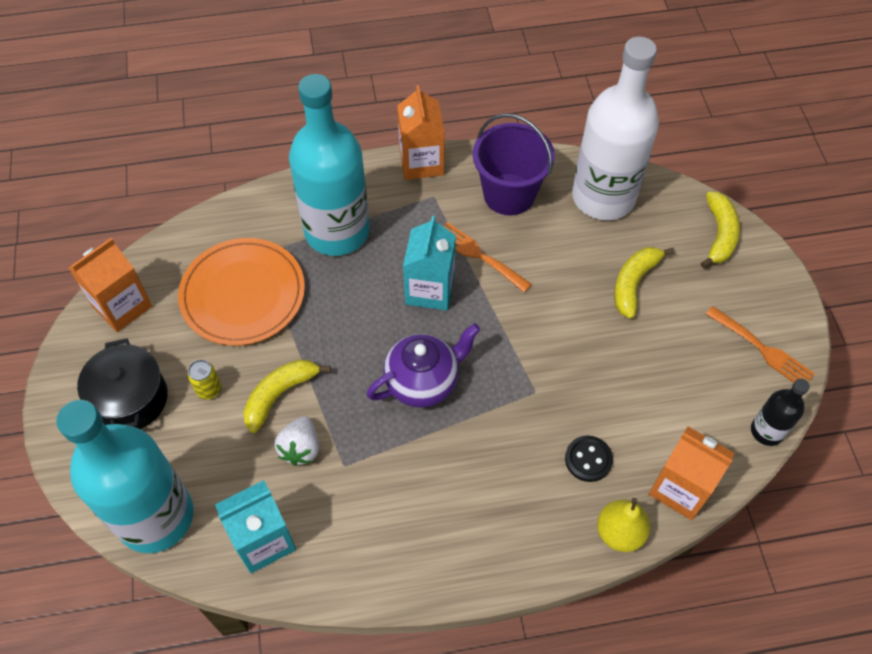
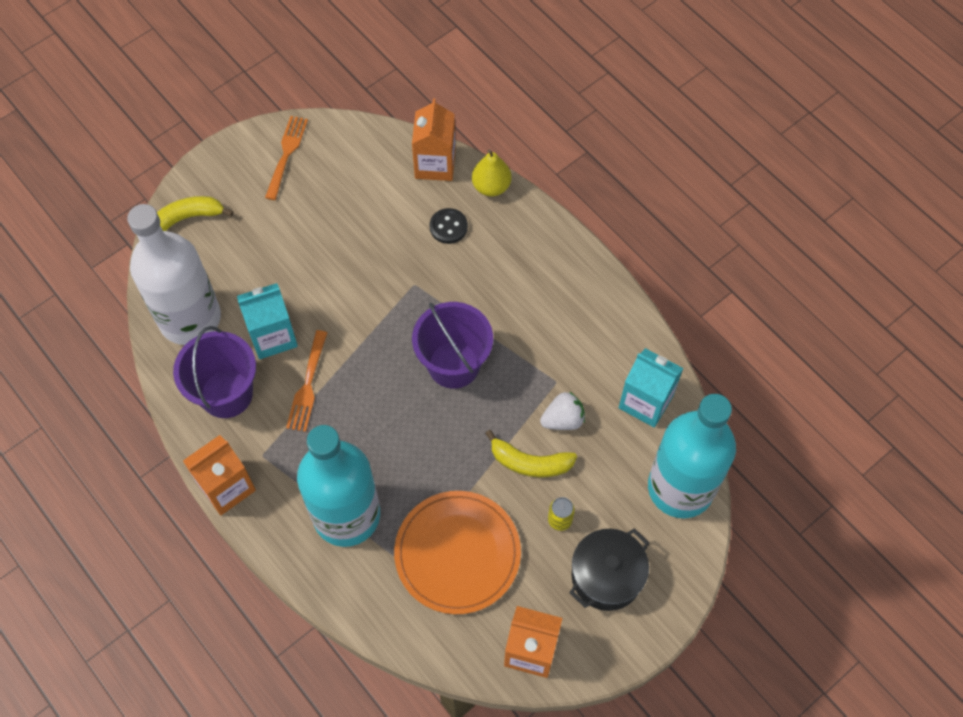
camera: 120 degrees left, 5 degrees up
purple teapot [366,323,480,408] -> purple bucket [412,302,493,389]
turquoise carton [403,216,456,311] -> turquoise carton moved to [237,283,298,359]
yellow banana [614,247,674,319] -> none
black bottle [751,379,810,446] -> none

